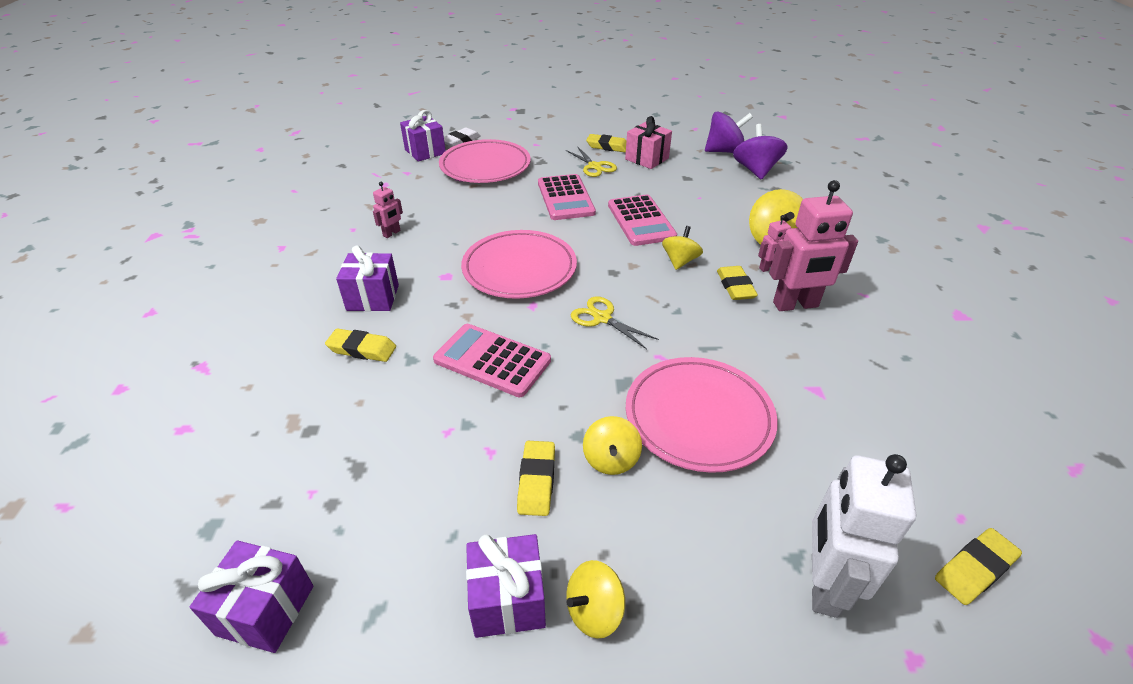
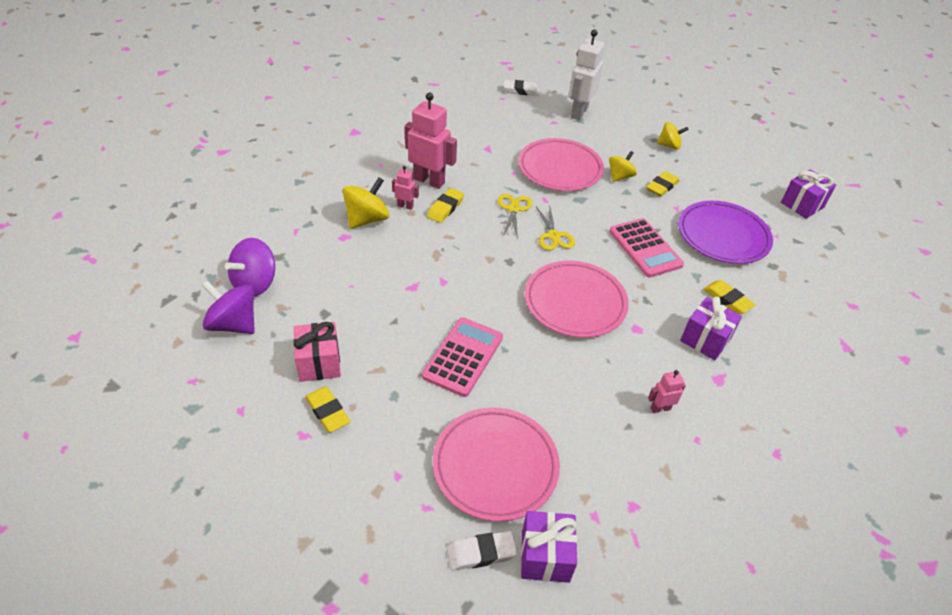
camera: 145 degrees left, 5 degrees up
purple gift [466,534,546,638] -> none
yellow scissors [566,146,617,177] -> yellow scissors moved to [498,194,532,239]
pink calculator [608,195,677,246] -> none
yellow spinning top [662,226,703,270] -> none
white robot [812,454,916,618] -> white robot turned 150 degrees clockwise [569,29,605,120]
yellow eraser [935,528,1022,605] -> white eraser [503,80,540,96]
none -> purple plate [678,201,773,264]

